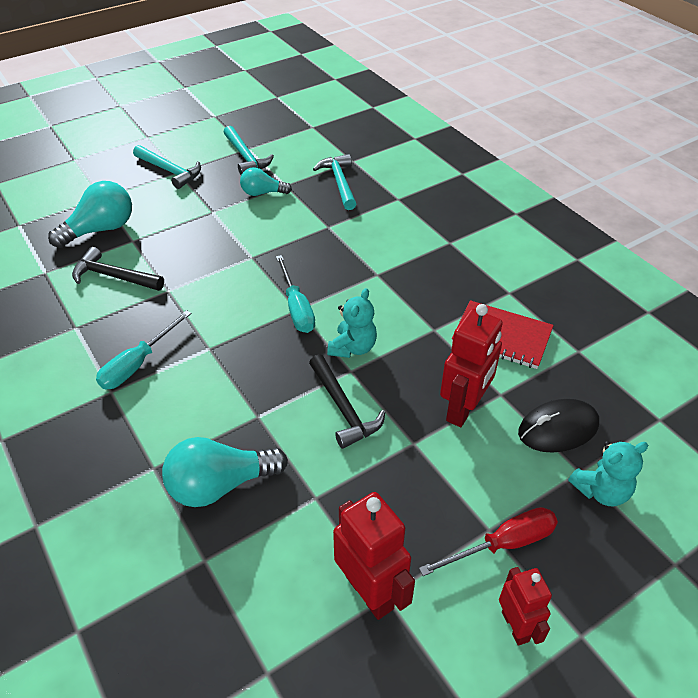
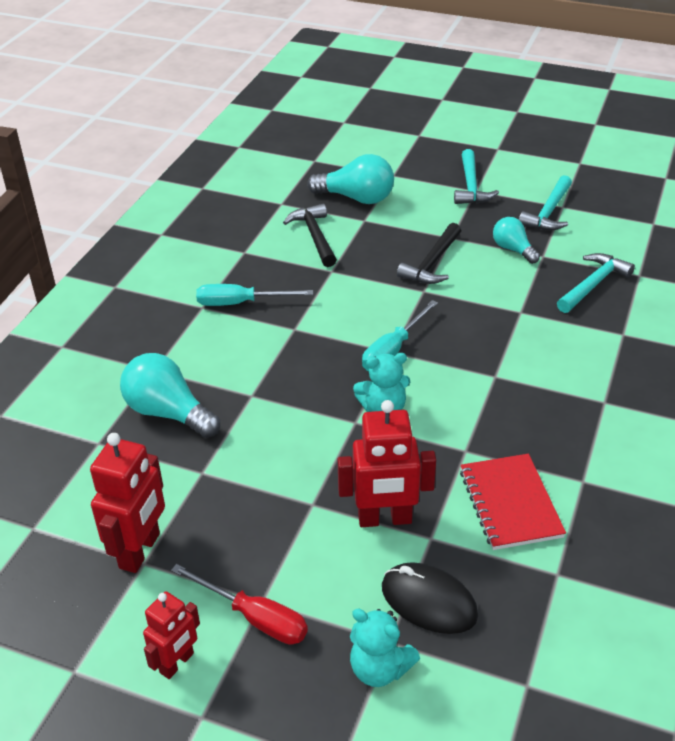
camera: 55 degrees right, 5 degrees down
black hammer [309,354,385,449] -> black hammer moved to [397,223,461,284]

